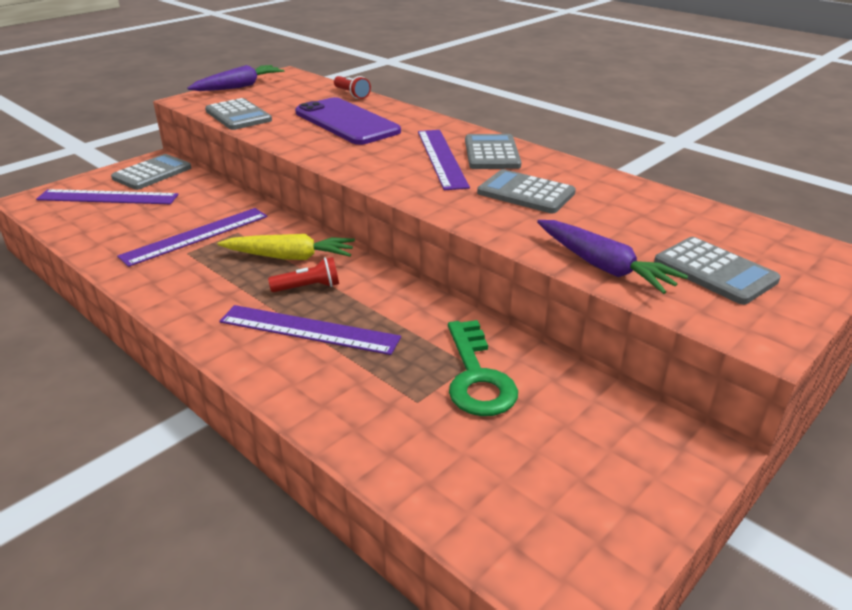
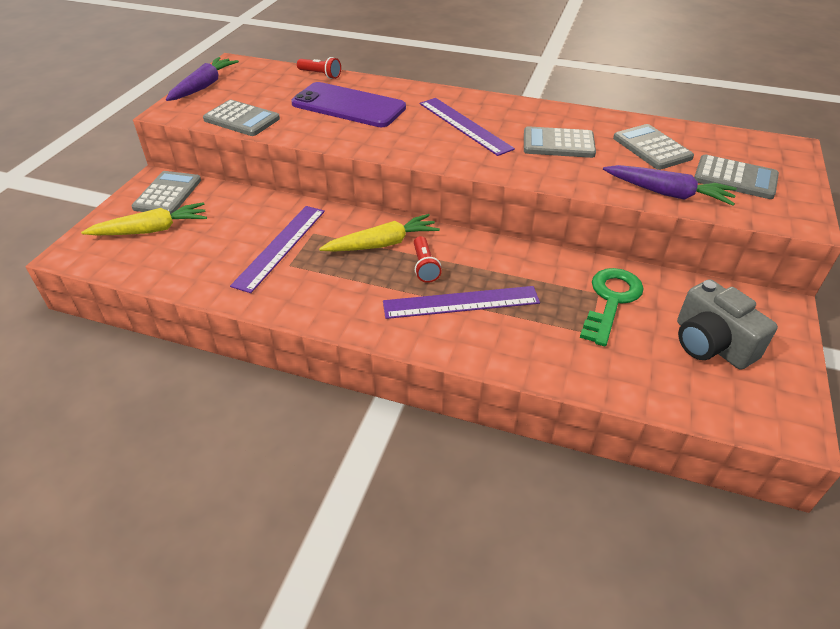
camera: 25 degrees left, 10 degrees up
purple ruler [36,189,179,204] -> yellow carrot [81,202,207,235]
red flashlight [268,257,339,292] -> red flashlight turned 120 degrees clockwise [414,236,441,283]
green key [448,320,518,416] -> green key turned 120 degrees counterclockwise [580,268,644,346]
grey calculator [465,134,521,169] -> grey calculator moved to [613,124,694,170]
none -> grey camera [677,279,778,370]

